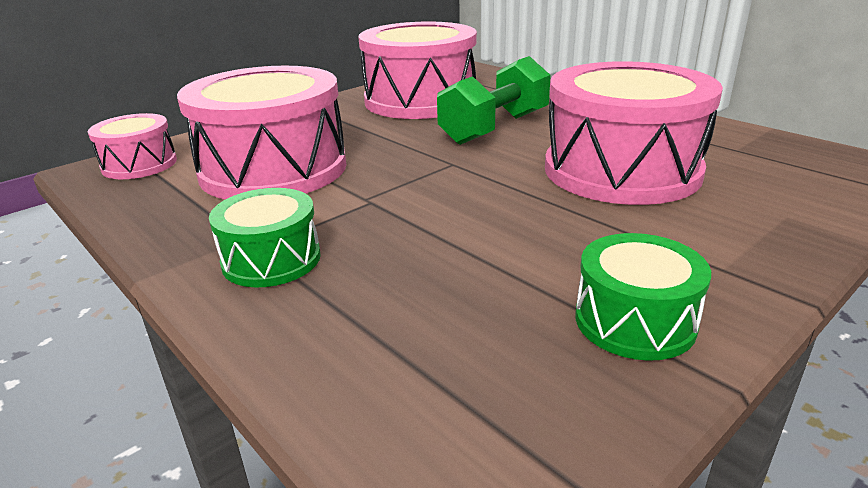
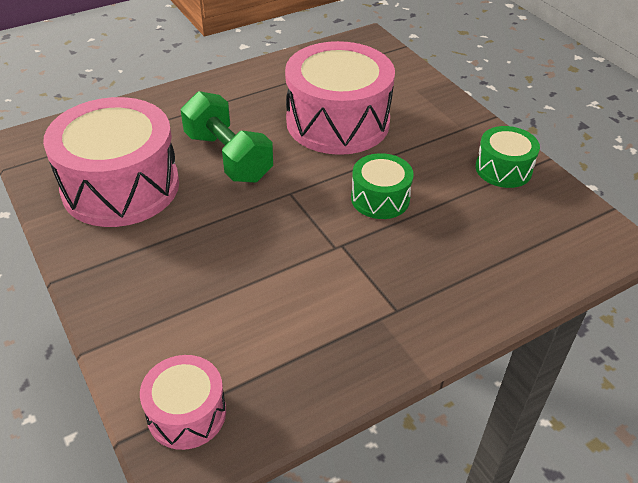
camera: 80 degrees left, 15 degrees up
pink drum [177,66,346,200] -> none
green drum [209,188,321,287] -> green drum moved to [351,153,414,219]

